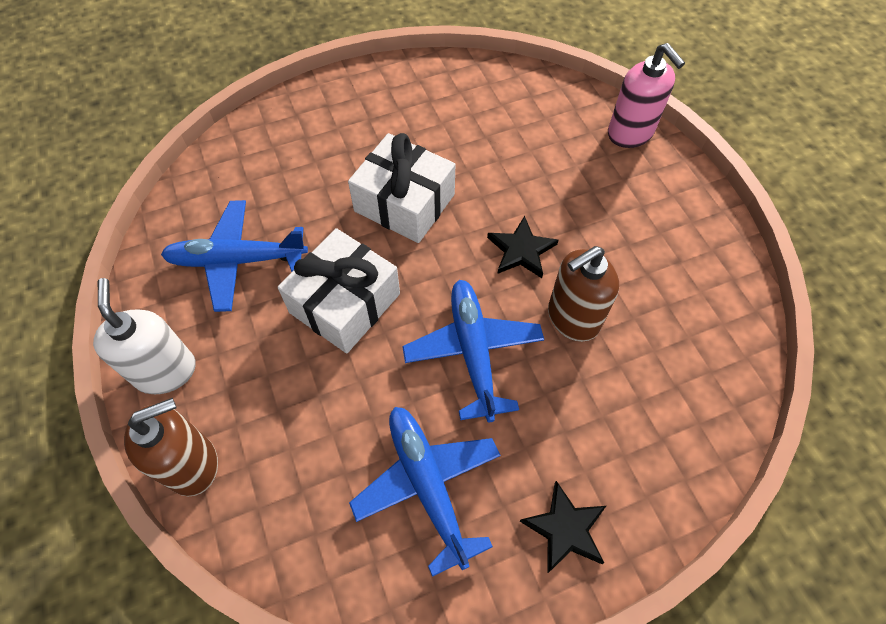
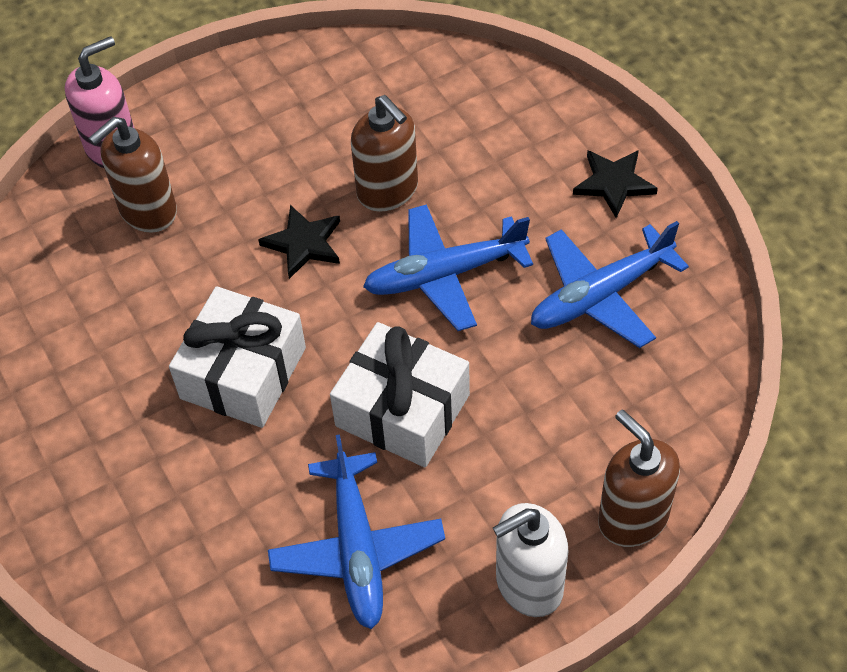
camera: 95 degrees left, 5 degrees down
none -> brown soap dispenser [88,117,177,233]

